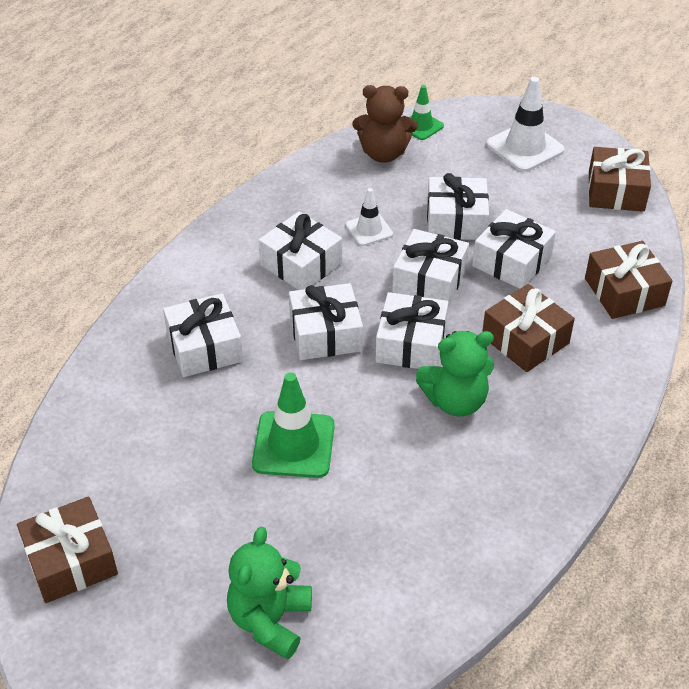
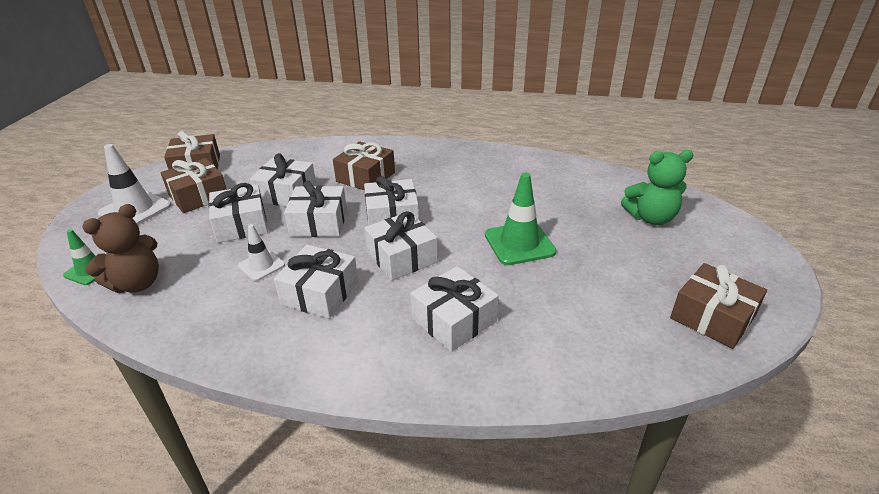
camera: 110 degrees left, 10 degrees down
brown teddy bear [352,85,417,163] -> brown teddy bear turned 60 degrees clockwise [82,204,159,293]
green teddy bear [416,331,494,417] -> none
brown gift [585,241,672,319] -> brown gift moved to [161,158,227,213]

